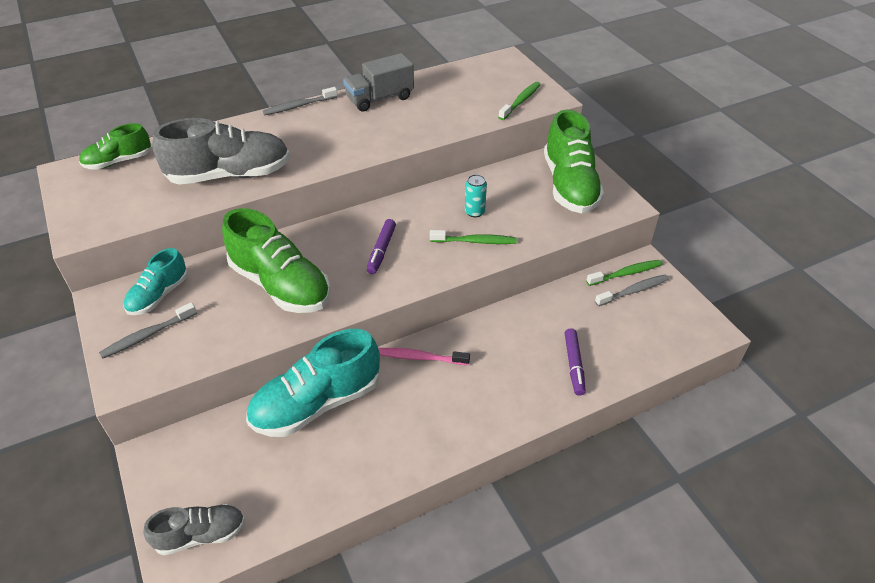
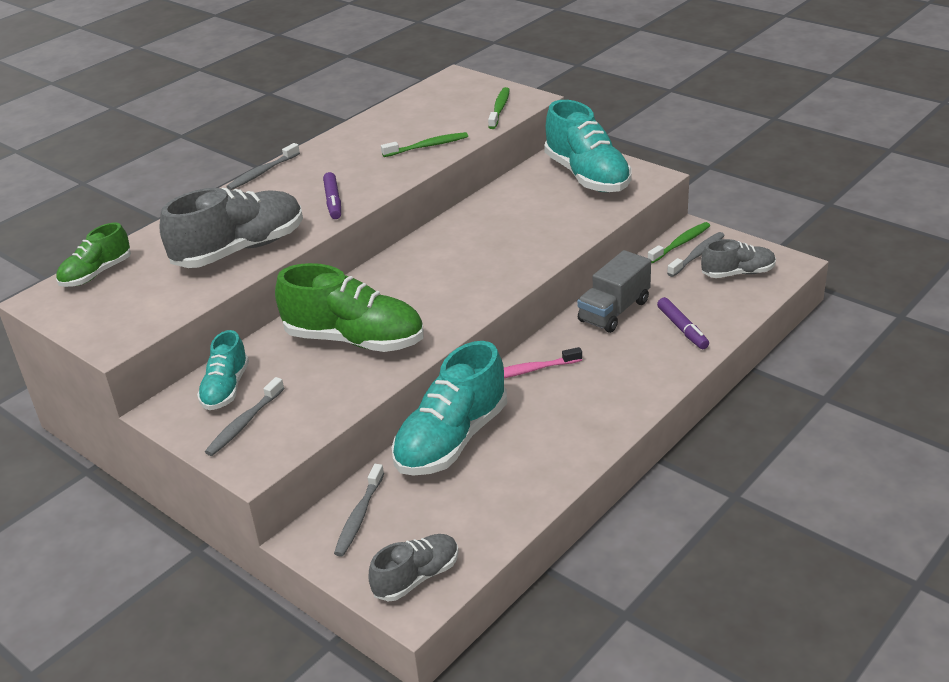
camera: 20 degrees left, 10 degrees down
grey truck [343,53,414,112] -> grey truck moved to [577,250,651,333]
purple marker [367,219,396,274] -> purple marker moved to [323,172,341,219]
green toothbrush [430,230,517,244] -> green toothbrush moved to [381,132,468,157]
turquoise can [465,174,487,217] -> none
green shoe [544,110,604,213] -> turquoise shoe [544,100,632,192]
none -> grey toothbrush [334,464,384,557]
none -> grey shoe [701,239,776,278]

